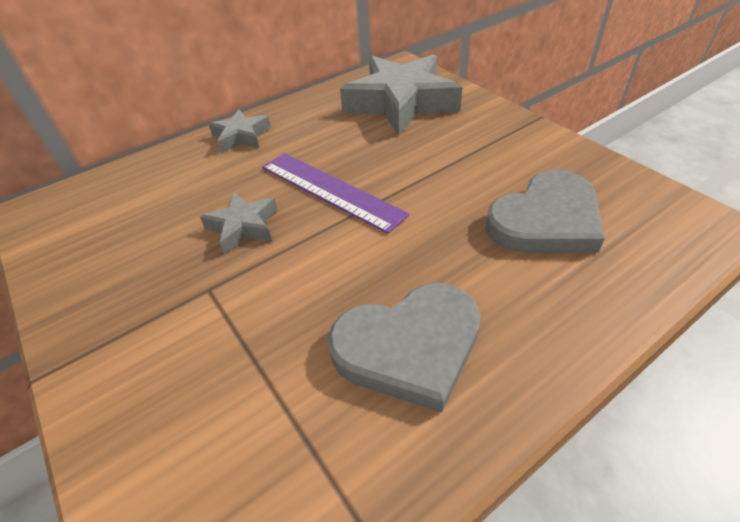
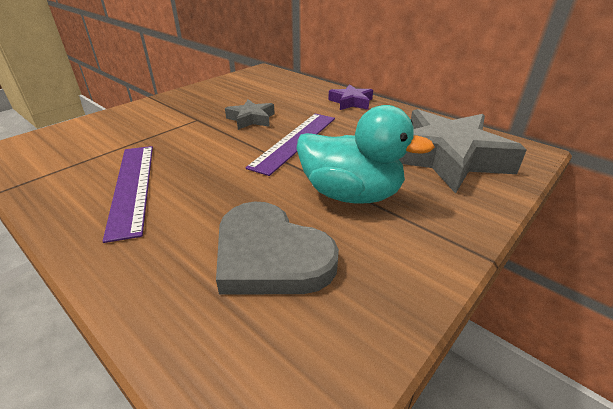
camera: 75 degrees right, 10 degrees down
grey star [209,109,271,153] -> purple star [328,84,373,110]
grey heart [328,283,481,413] -> purple ruler [103,146,153,243]
none -> turquoise duck [296,105,435,203]

